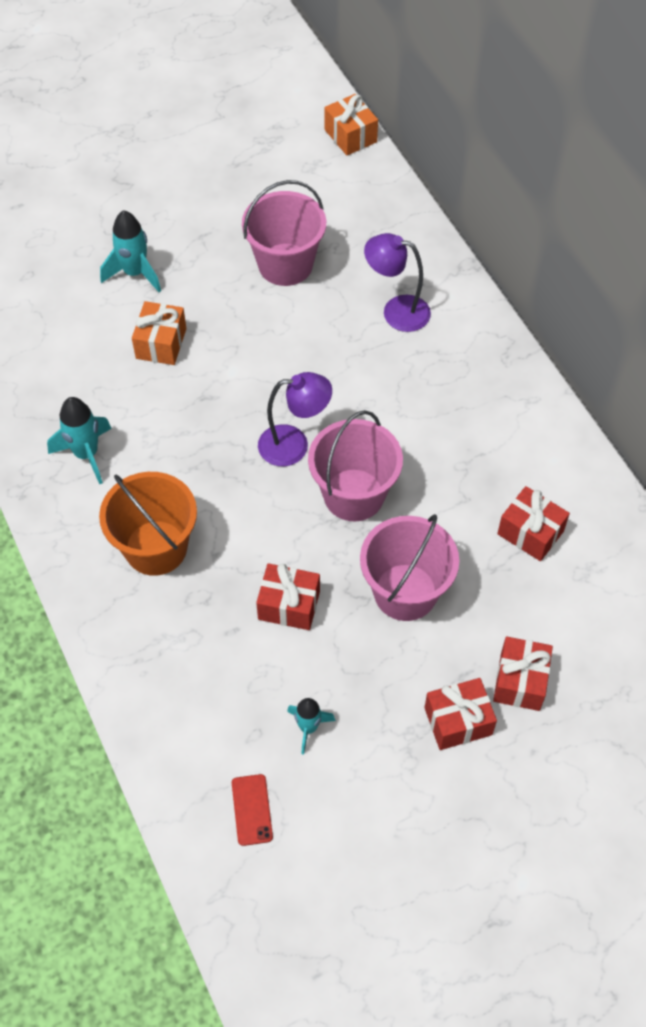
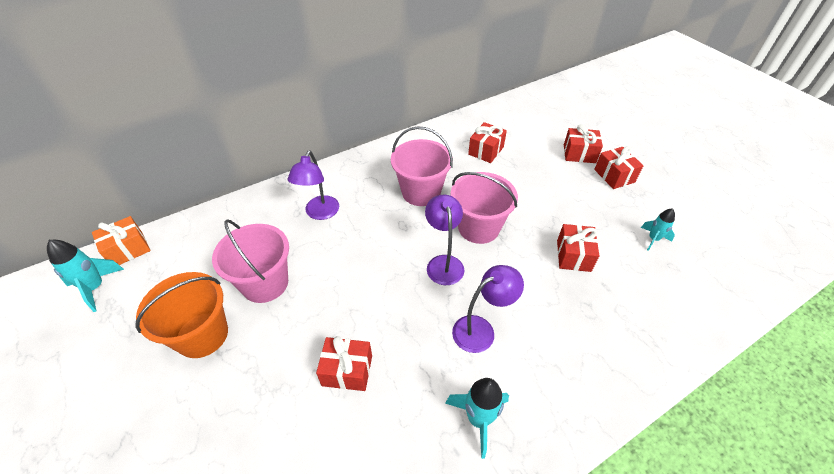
camera: 95 degrees left, 10 degrees down
orange bucket [99,472,197,576] -> orange bucket moved to [135,272,228,358]
turquoise rocket [100,210,161,292] -> turquoise rocket moved to [47,240,124,312]
orange gift [132,301,186,365] -> red gift [316,336,372,391]
red phone [232,774,273,846] -> none
pink bucket [360,514,459,621] -> pink bucket moved to [391,126,453,206]
none -> purple lamp [452,265,524,353]

